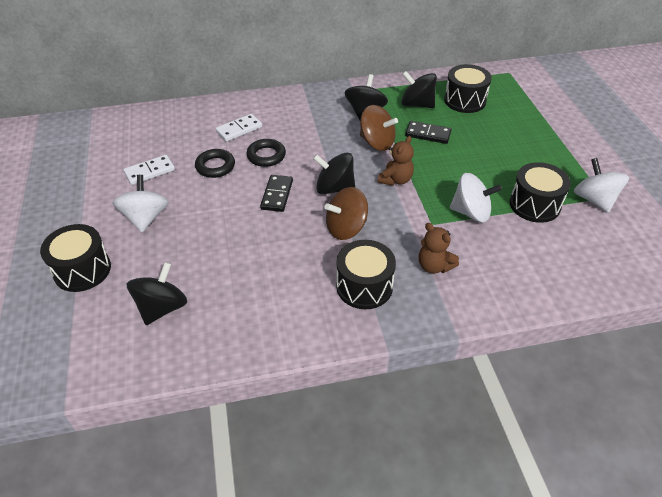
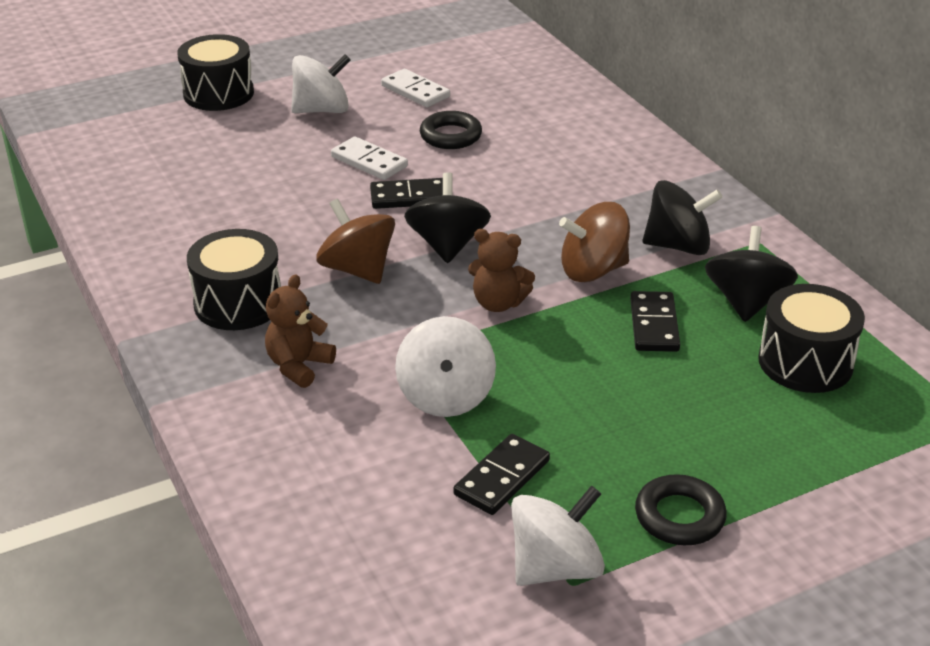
camera: 75 degrees right, 10 degrees down
black spinning top [127,262,187,325] -> none
white domino [216,114,262,142] -> white domino moved to [331,136,408,180]
black ring [246,139,286,167] -> black ring moved to [635,474,727,545]
brown spinning top [360,105,398,151] -> brown spinning top turned 60 degrees clockwise [559,202,630,282]
black drum [510,162,571,223] -> black domino [454,434,550,515]

